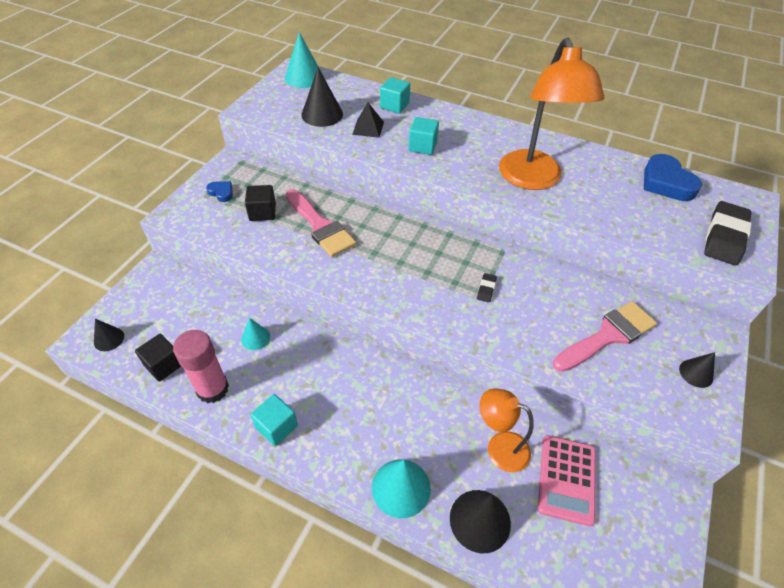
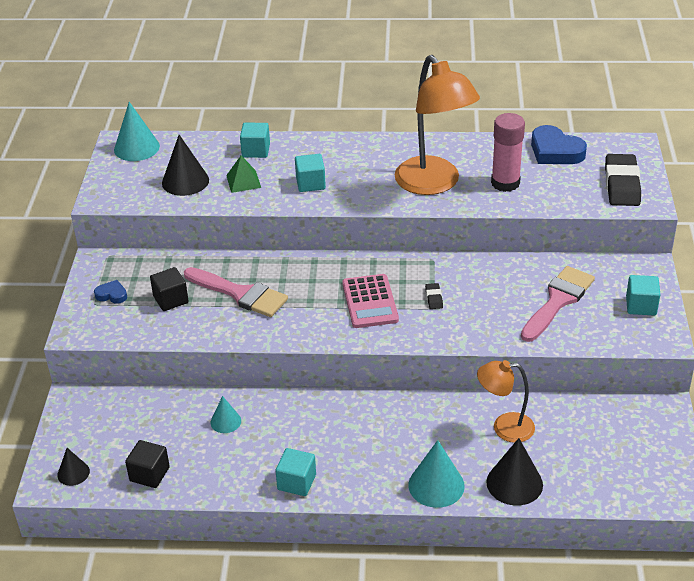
camera: 20 degrees left, 10 degrees down
pink glue stick [173,330,229,403] -> pink glue stick moved to [491,113,525,192]
black pyramid [352,103,384,138] -> green pyramid [226,155,261,193]
pink calculator [538,435,596,526] -> pink calculator moved to [342,274,399,328]
black cone [679,352,715,388] -> turquoise cube [626,275,660,316]

